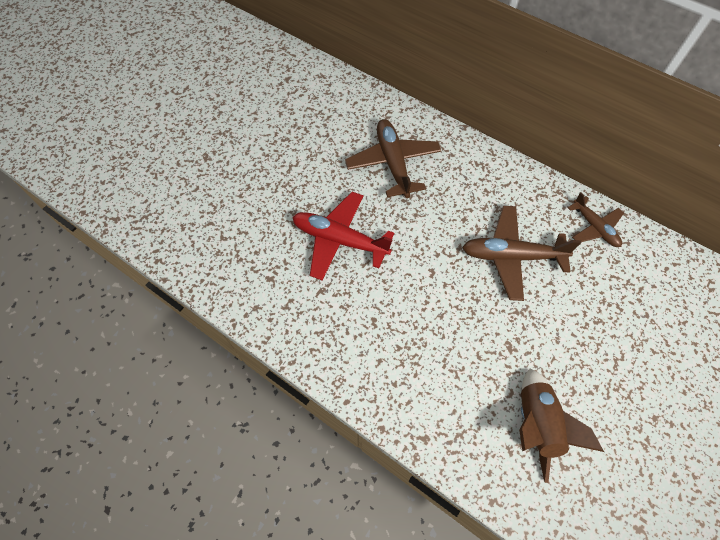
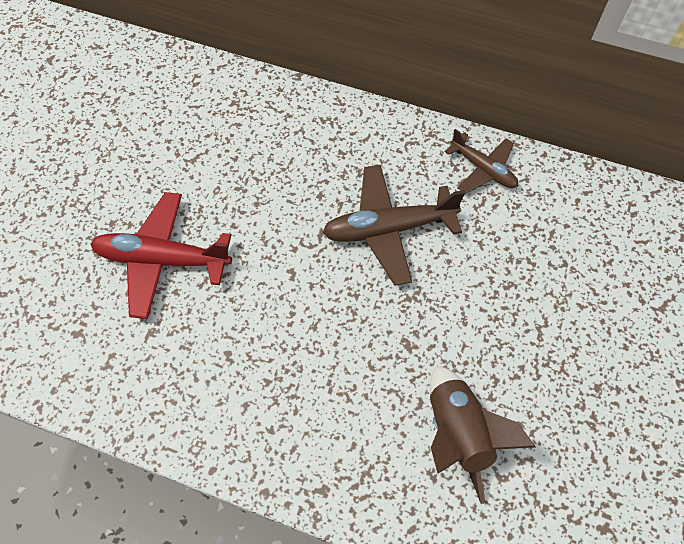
camera: 15 degrees left, 0 degrees up
brown plane [345,119,441,198] -> none

